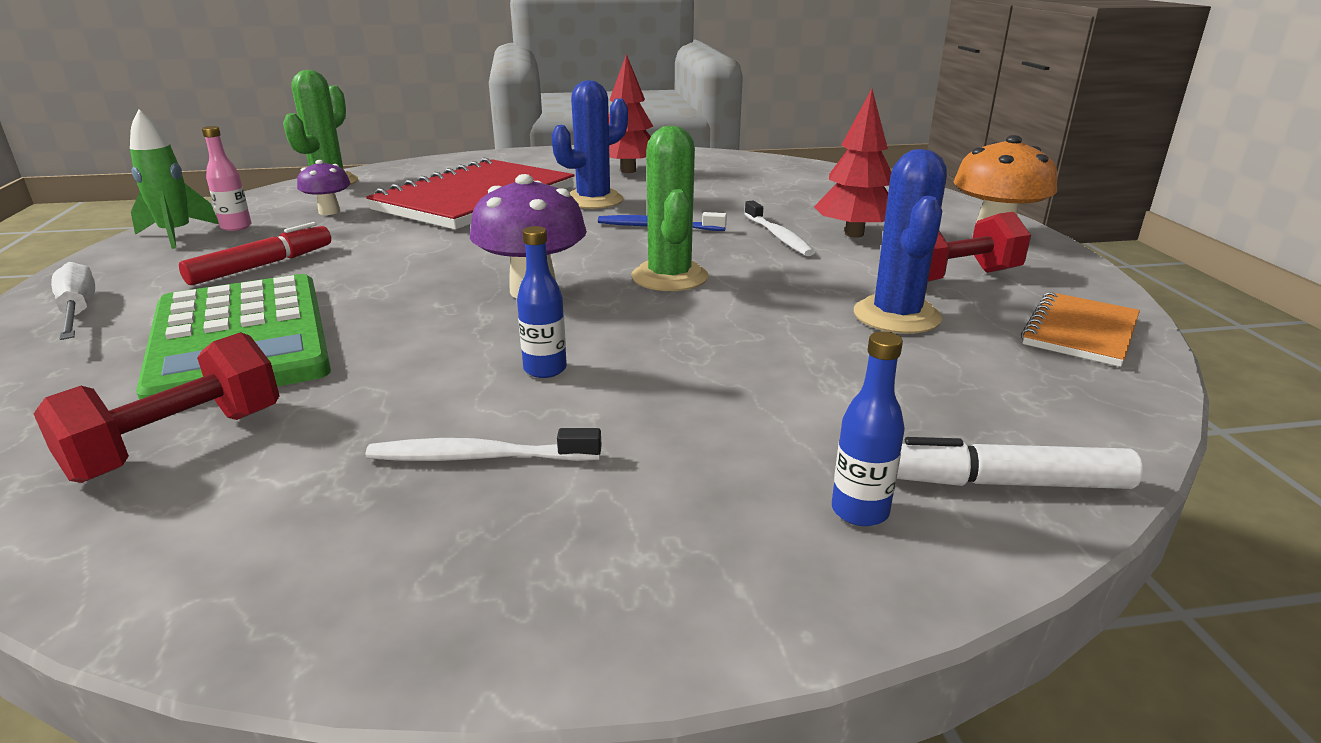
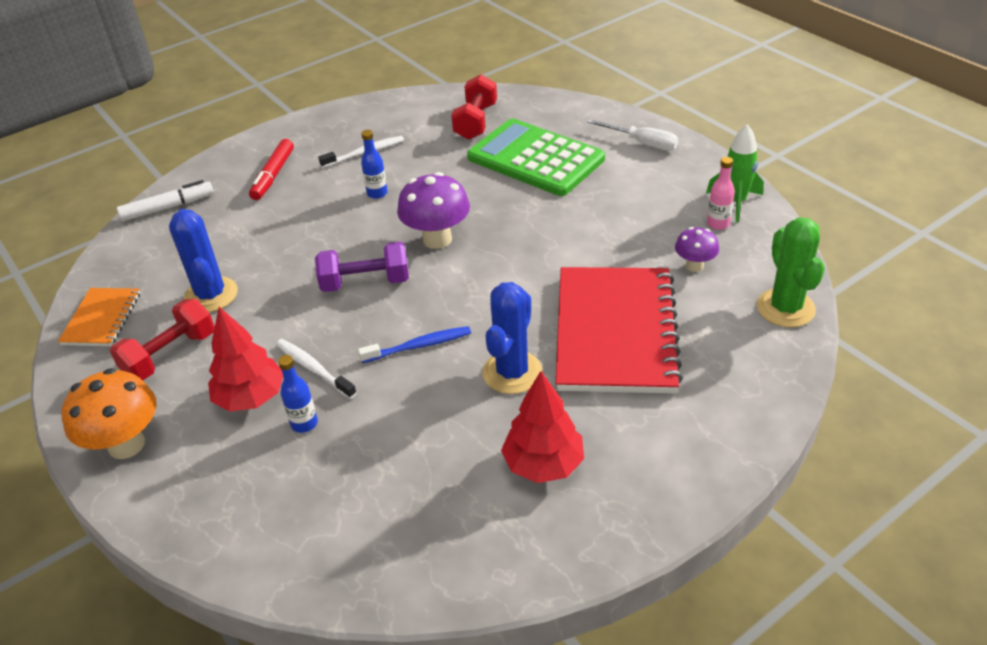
camera: 155 degrees right, 15 degrees up
red marker [179,222,331,285] -> red marker moved to [249,139,294,200]
green cactus [631,126,708,291] -> purple dumbbell [315,241,409,292]
blue bottle [832,331,905,526] -> blue bottle moved to [278,355,318,433]

